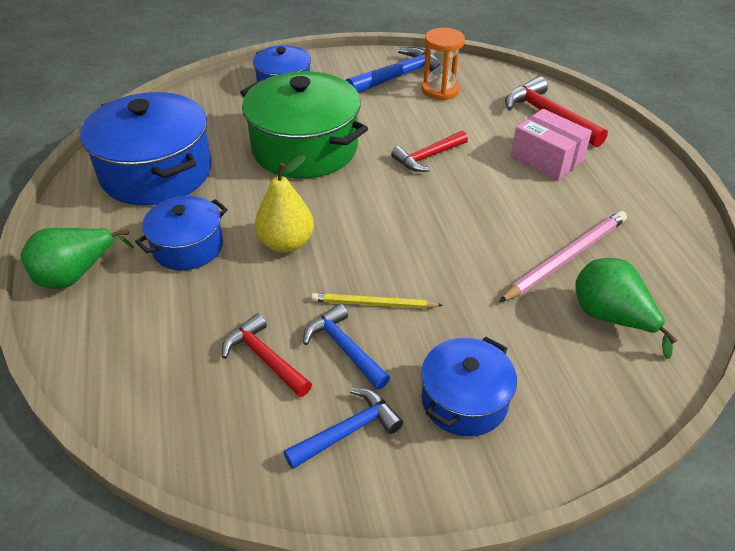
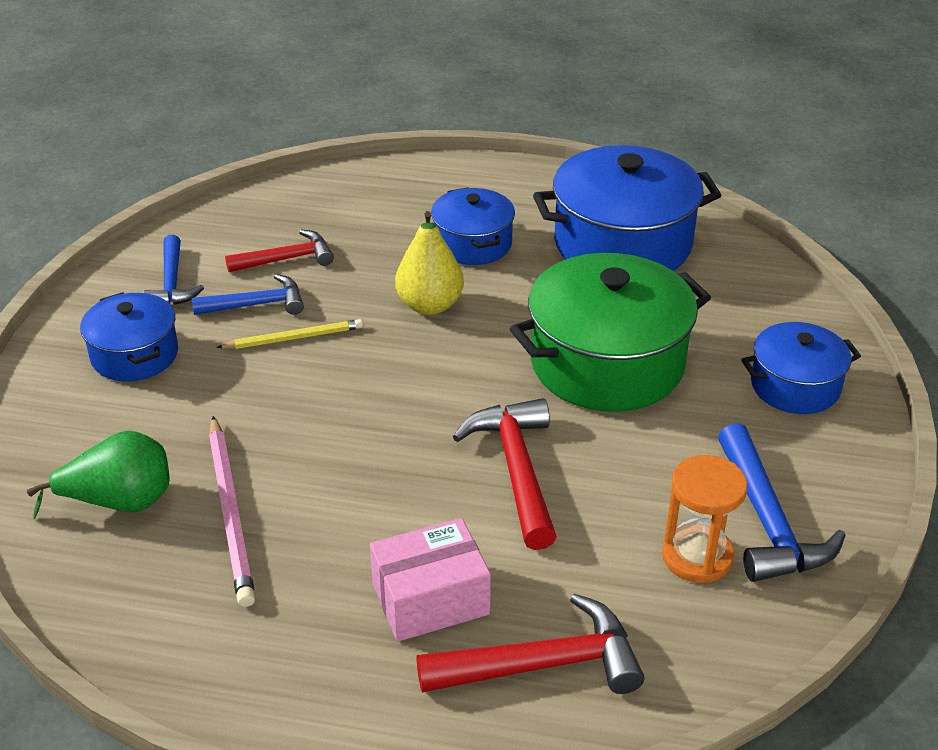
camera: 115 degrees right, 5 degrees down
green pear [20,228,134,289] -> none
yellow pencil [311,293,443,309] -> yellow pencil turned 45 degrees clockwise [216,319,363,349]
red hammer [391,131,468,172] -> red hammer [453,398,557,550], size x1.50

